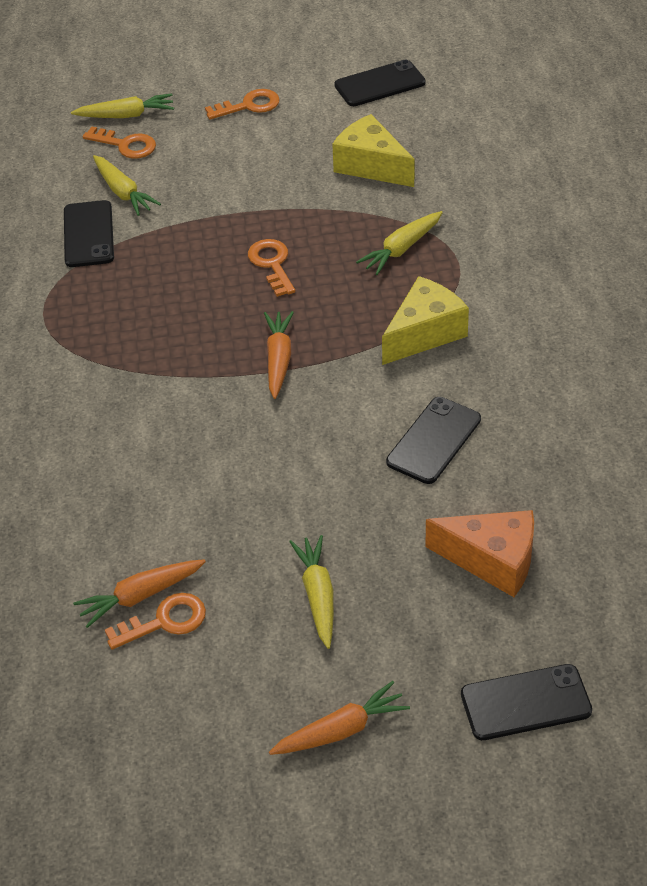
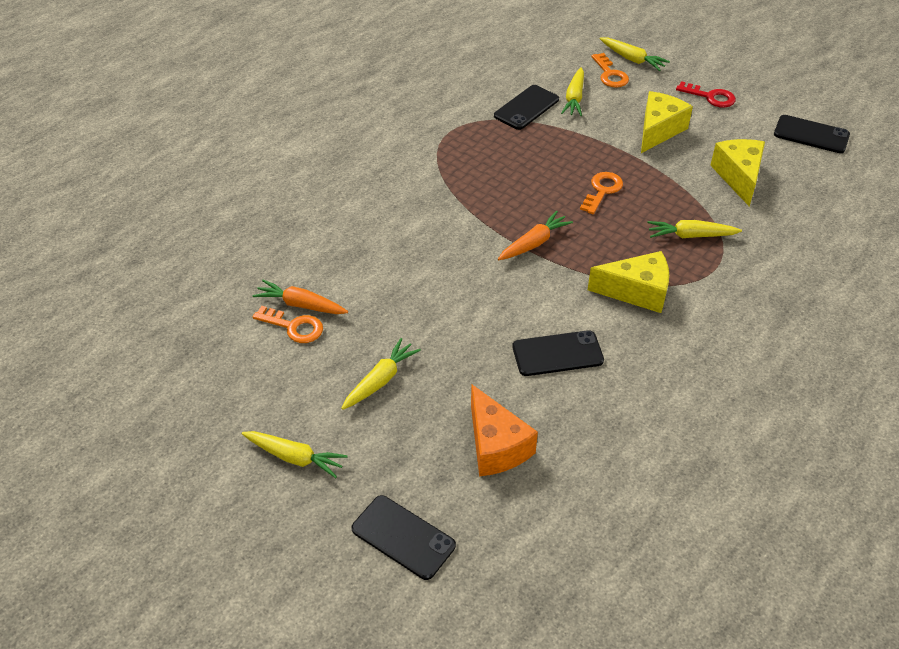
camera: 45 degrees right, 0 degrees up
orange key [205,89,280,119] -> red key [676,81,736,108]
orange carrot [269,681,410,755] -> yellow carrot [242,431,348,478]
none -> yellow cheese [641,91,693,153]

